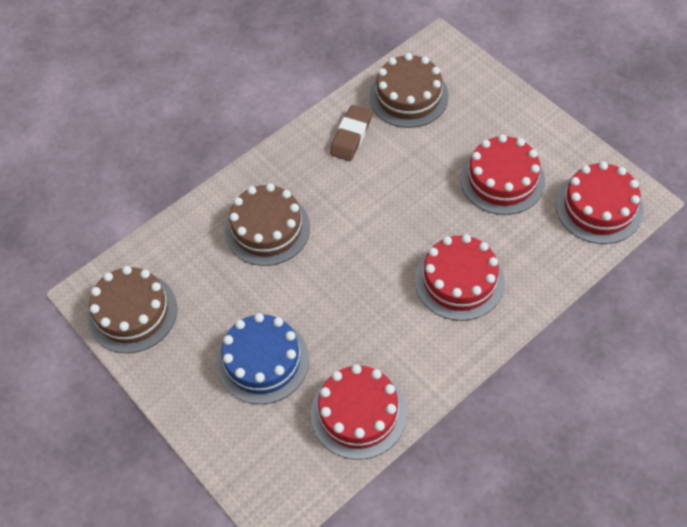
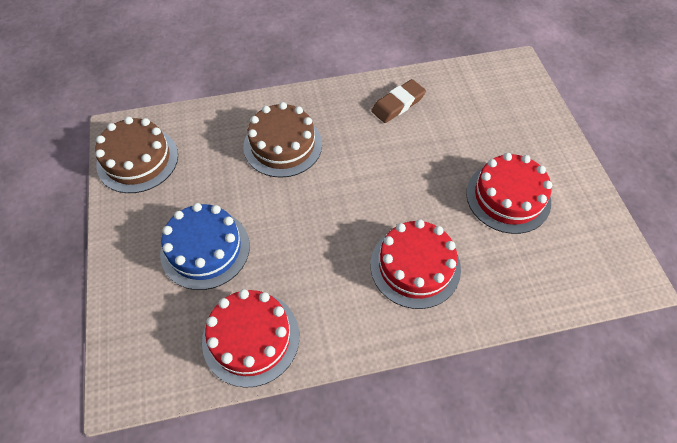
camera: 25 degrees right, 0 degrees up
brown cake [369,53,449,128] -> none
red cake [556,161,643,244] -> none

